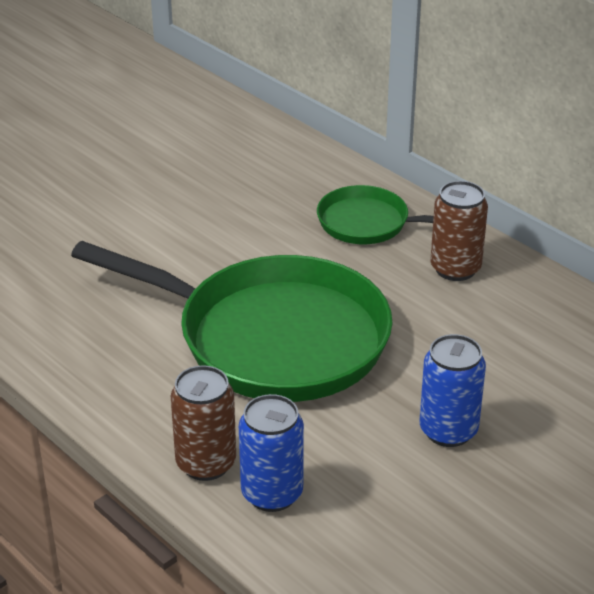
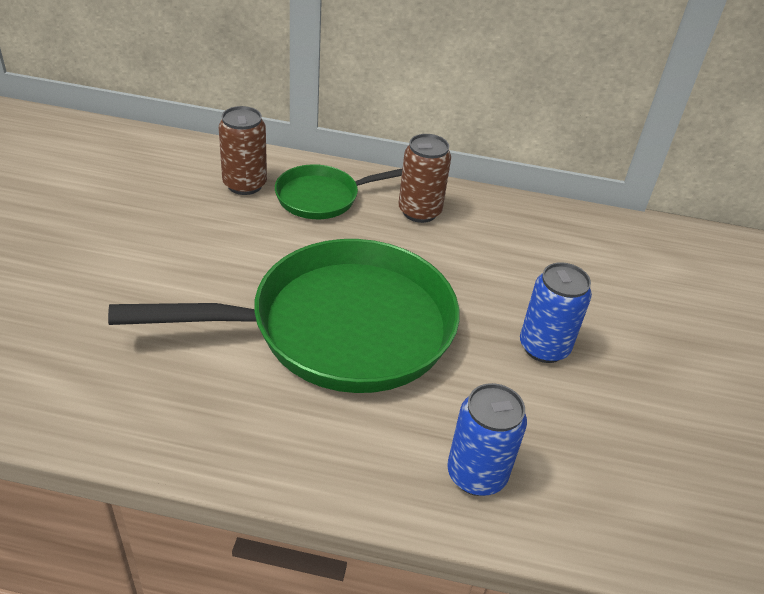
camera: 40 degrees left, 5 degrees up
brown can [171,365,236,481] -> brown can moved to [219,106,267,195]

